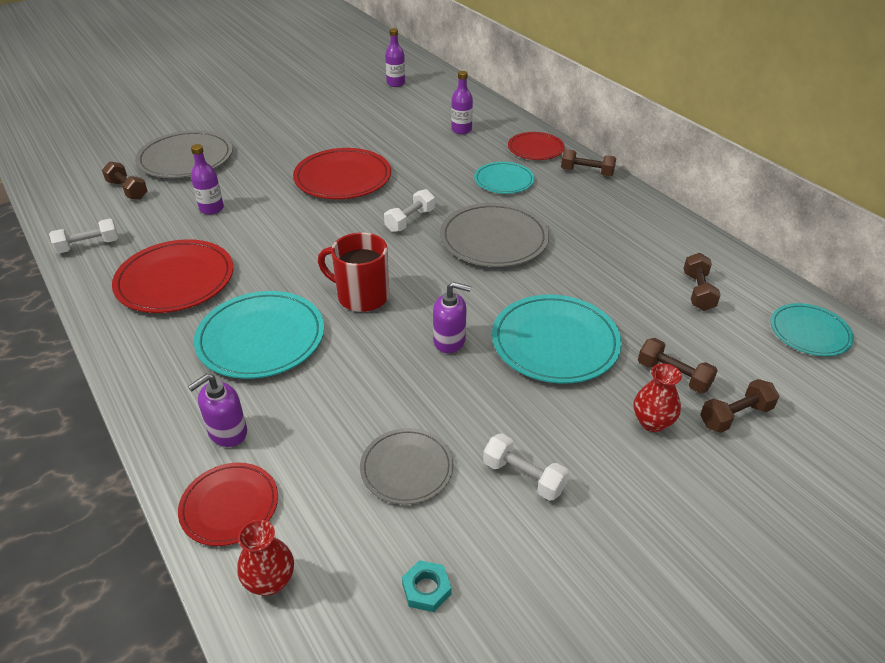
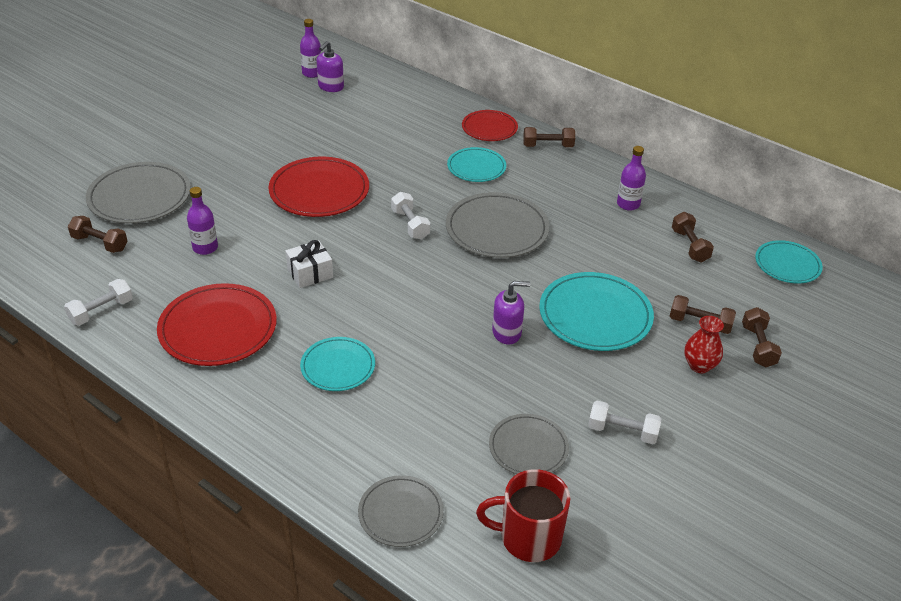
camera: 20 degrees left, 0 degrees up
red plate [178,462,278,546] -> grey plate [358,475,444,547]
purple soap dispenser [188,373,247,447] -> purple soap dispenser moved to [317,41,344,92]
turquoise plate [194,291,324,379] -> turquoise plate [300,337,375,391], size x0.62
red vase [237,519,294,596] -> none
red mug [318,232,389,312] -> red mug moved to [476,469,570,562]
white dumbbell [384,189,435,232] -> white dumbbell turned 45 degrees counterclockwise [391,192,430,240]
turquoise nut [402,560,452,612] -> none
purple bottle [451,71,473,134] -> purple bottle moved to [617,146,646,211]
brown dumbbell [700,379,779,433] -> brown dumbbell turned 45 degrees counterclockwise [742,307,782,367]
none -> white gift [285,240,333,288]

